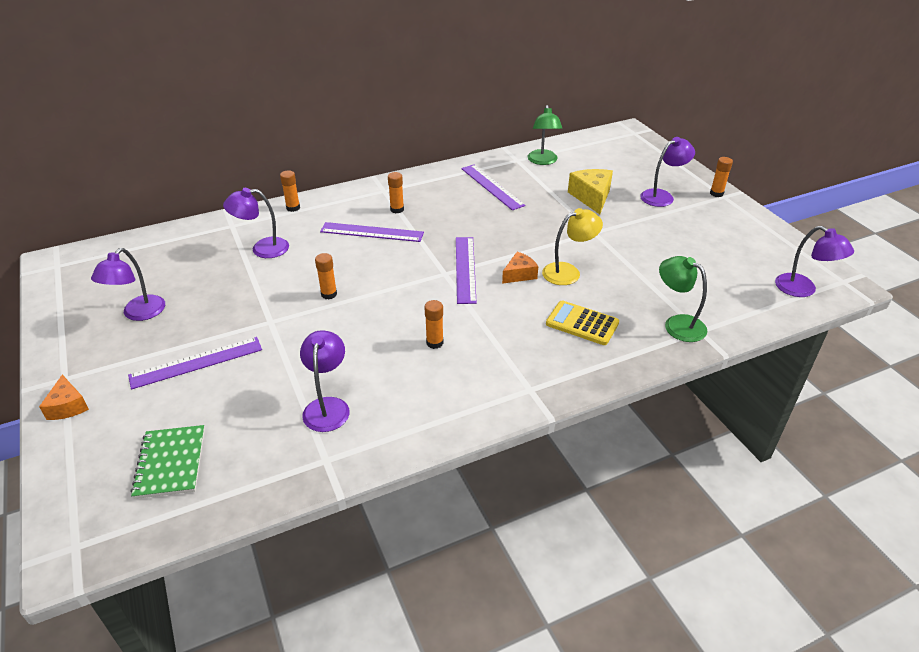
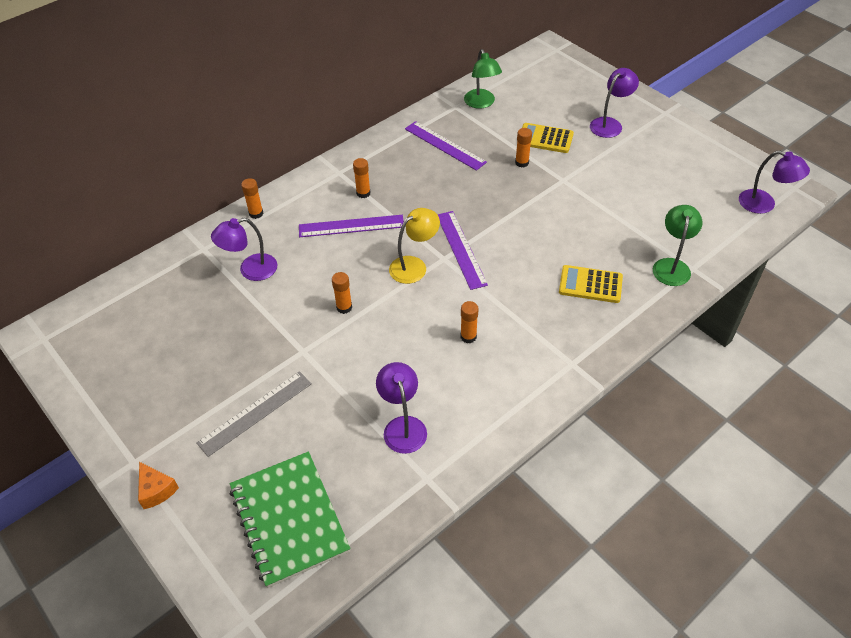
camera: 15 degrees left, 10 degrees up
purple lamp [91,248,165,321] -> none
purple ruler [128,337,262,389] -> grey ruler [196,371,312,457]
green notebook [131,425,205,499] -> green notebook [230,452,350,588], size x1.57
orange cheese [502,252,538,284] -> none
yellow lamp [542,208,603,285] -> yellow lamp moved to [389,208,440,284]
yellow cheese [568,169,613,214] -> yellow calculator [522,123,574,153]
green lamp [659,256,707,342] -> green lamp turned 75 degrees clockwise [653,205,702,286]
orange glue stick [710,157,733,197] -> orange glue stick moved to [515,128,532,168]

